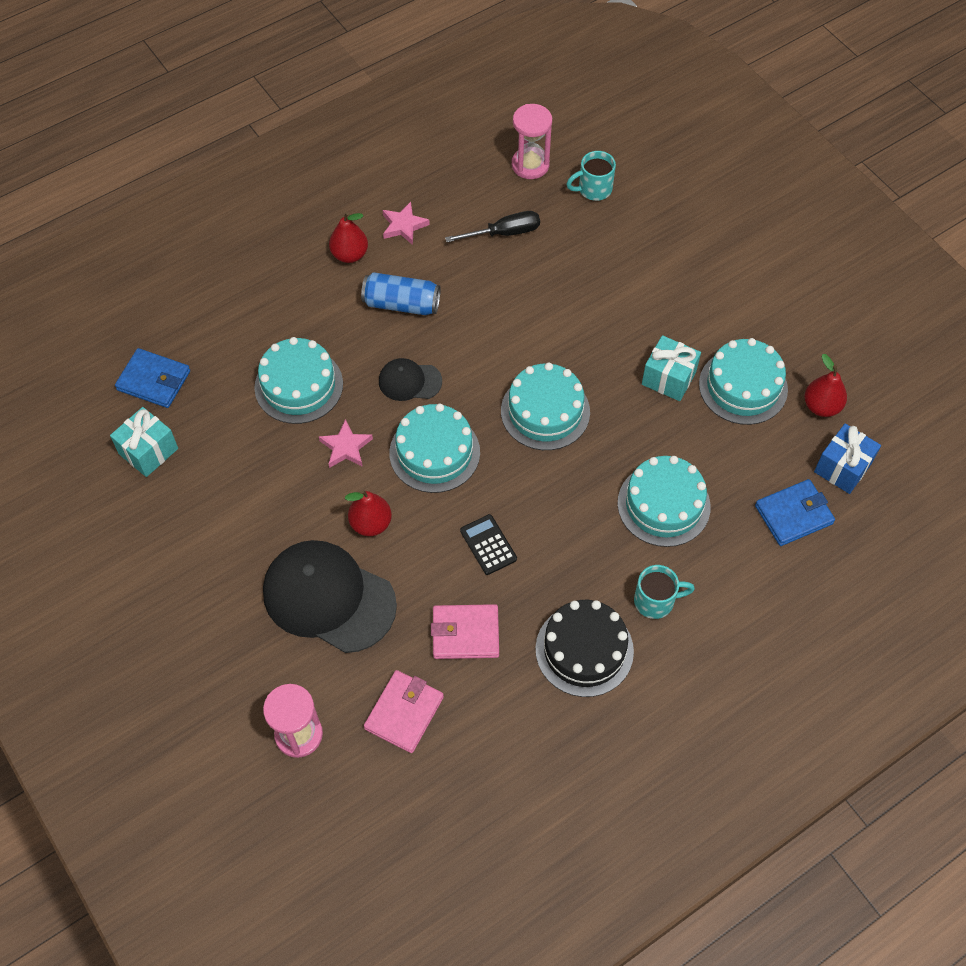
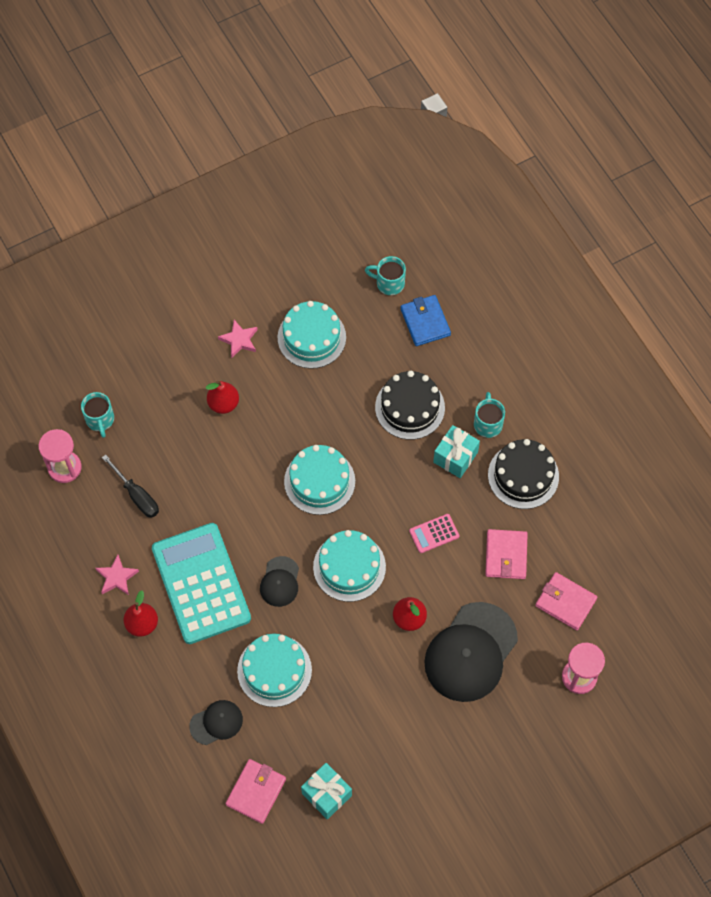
camera: 85 degrees left, 5 degrees up
blue wallet [115,348,190,408] -> pink wallet [226,759,286,824]
pink star [319,419,373,468] -> pink star moved to [218,320,258,358]
blue can [361,272,441,315] -> turquoise calculator [152,523,251,644]
black screwdriver [445,211,540,242] -> black screwdriver turned 150 degrees clockwise [102,455,159,518]
black calculator [460,514,517,575] -> pink calculator [409,514,459,553]
turquoise cake [617,456,711,547] -> black cake [375,371,445,440]
turquoise gift [642,335,701,401] -> turquoise gift moved to [433,425,480,478]
red pear [804,354,847,417] -> red pear moved to [206,381,239,414]
blue gift [814,424,881,494] -> turquoise mug [365,256,406,295]
none -> black cap [189,700,243,745]

